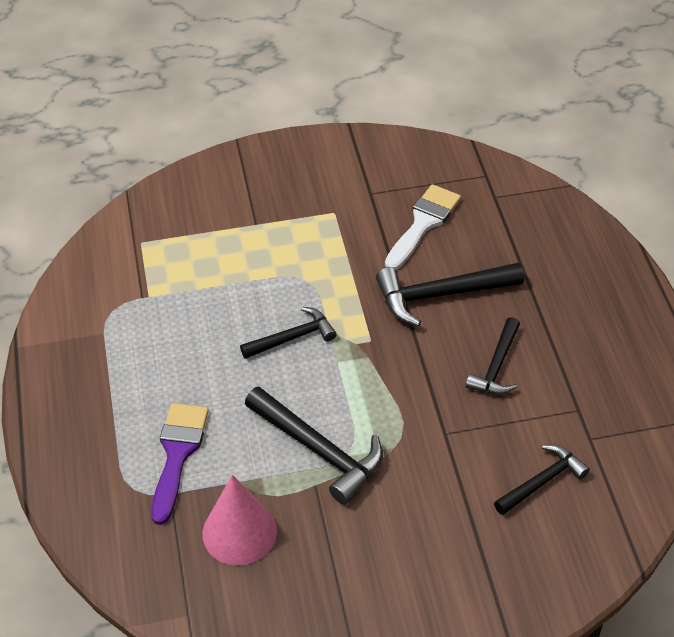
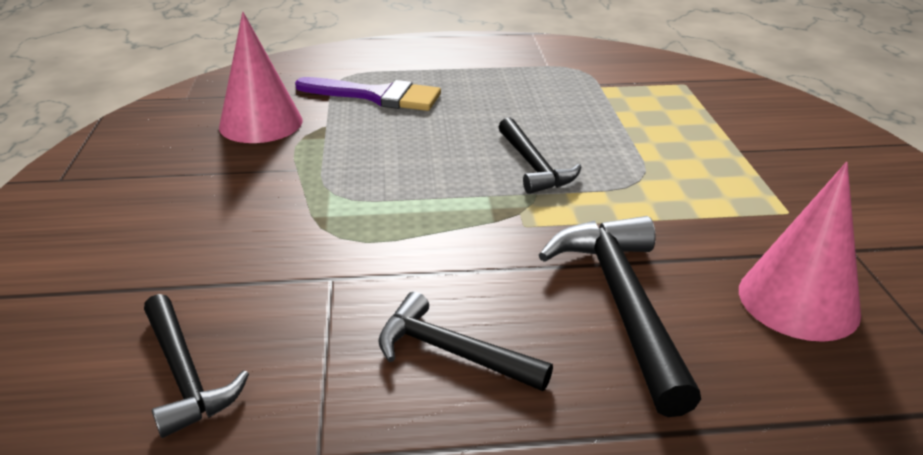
camera: 95 degrees right, 15 degrees down
black hammer [245,387,383,505] -> none
white brush [385,184,461,270] -> pink cone [739,162,861,342]

